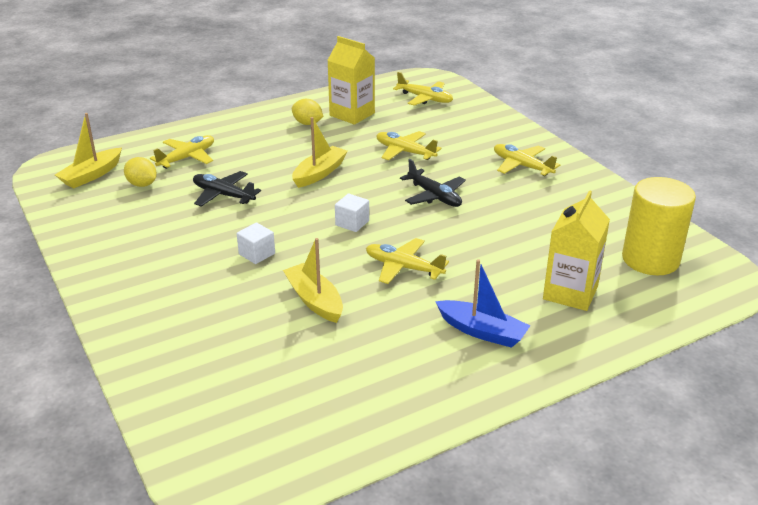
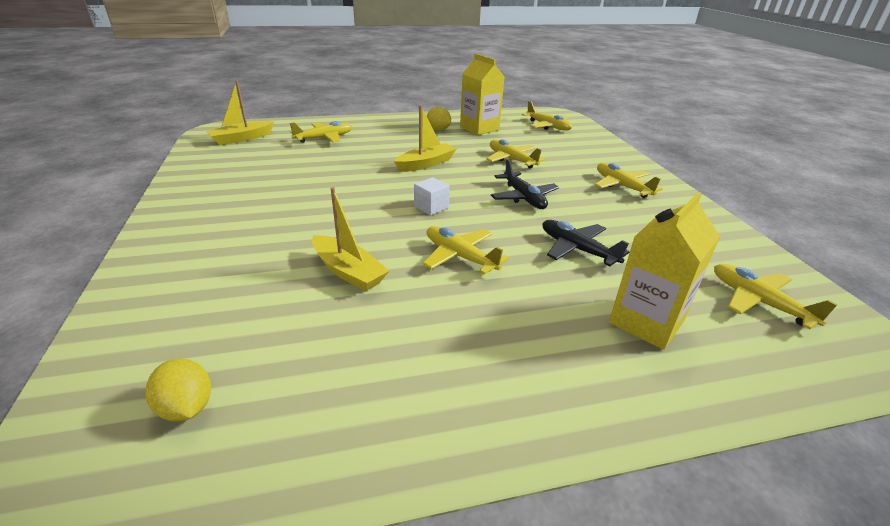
camera: 15 degrees right, 0 degrees up
yellow lemon [124,157,157,187] -> yellow lemon moved to [146,358,211,422]
black plane [193,171,261,207] -> black plane moved to [543,220,629,266]
white cube [237,222,275,264] -> none
yellow boat [283,238,343,323] -> yellow boat turned 150 degrees clockwise [312,187,389,291]
blue boat [435,259,530,348] -> none
yellow cylinder [622,177,696,275] -> yellow plane [714,264,838,329]

